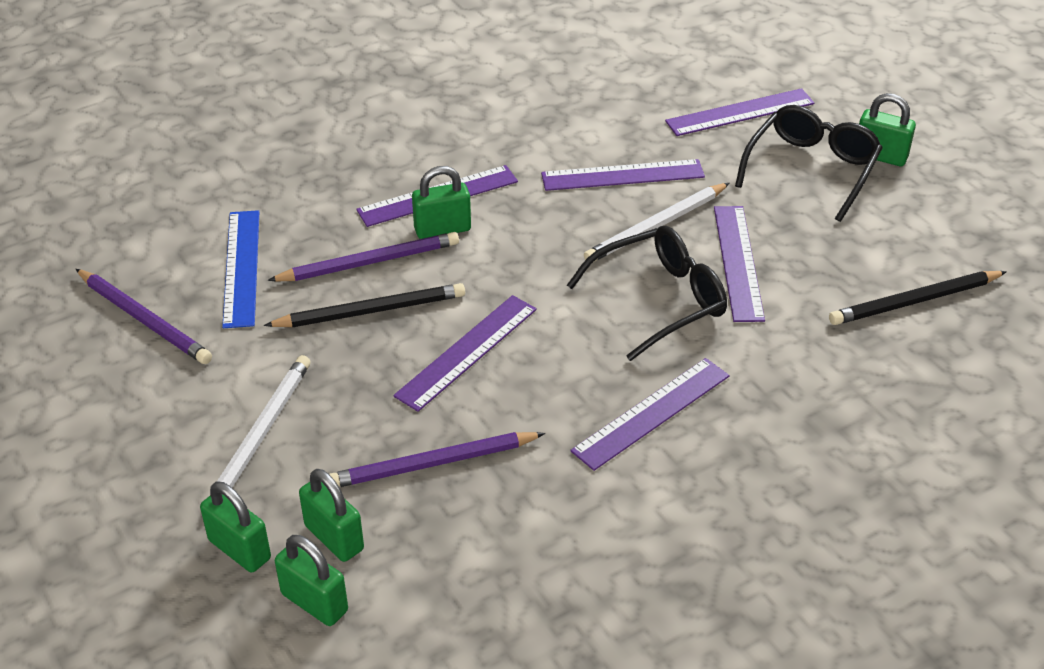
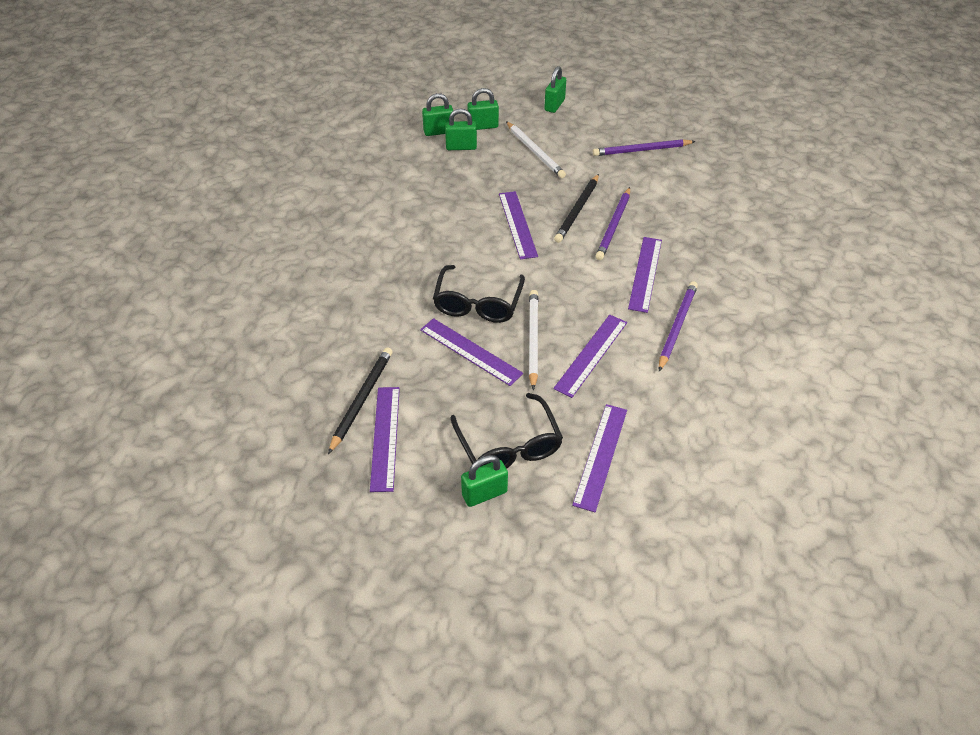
camera: 130 degrees right, 5 degrees up
blue ruler [222,210,259,328] -> none
purple pencil [329,432,545,487] -> purple pencil moved to [659,281,698,371]
green padlock [412,166,471,239] -> green padlock moved to [544,66,566,113]
purple ruler [570,358,730,471] -> purple ruler moved to [370,387,400,492]

